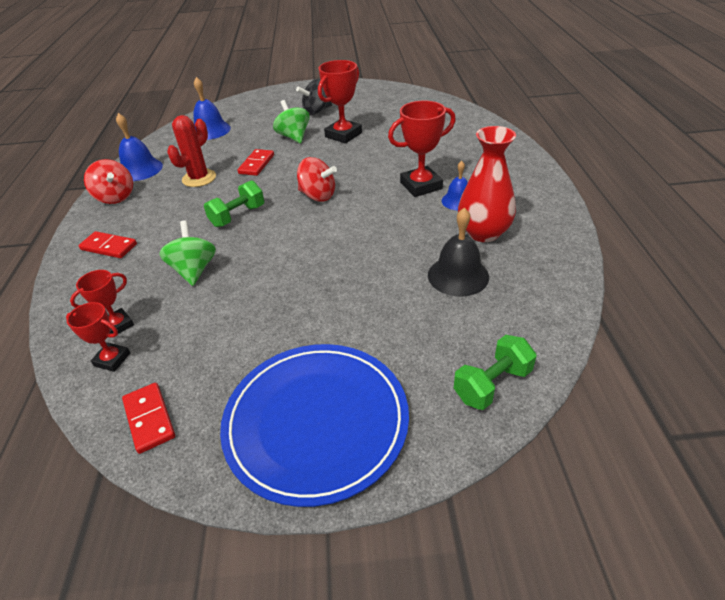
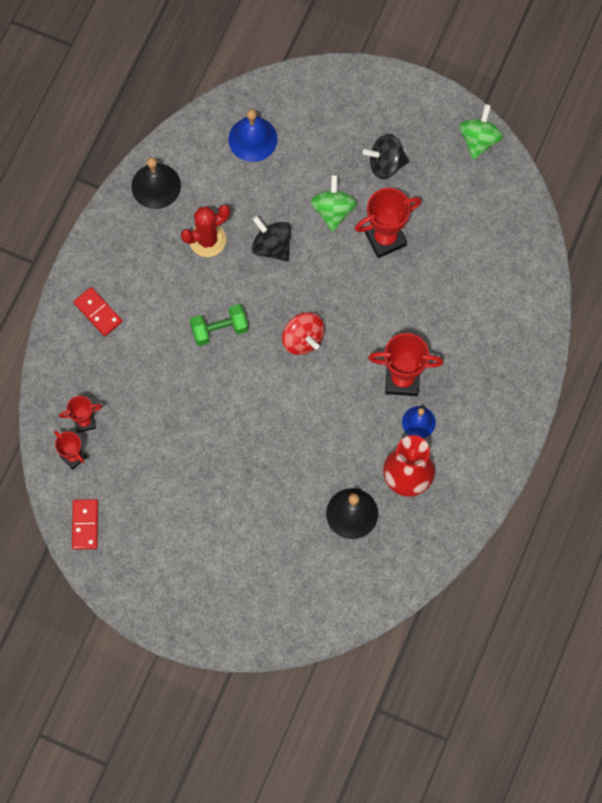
camera: 25 degrees right, 30 degrees up
red spinning top [84,159,133,204] -> none
blue bell [116,113,163,181] -> black bell [131,157,181,209]
green spinning top [159,220,216,286] -> green spinning top moved to [459,104,503,160]
blue plate [220,344,409,507] -> none
red domino [237,149,274,176] -> black spinning top [252,216,291,261]
green dumbbell [454,335,536,410] -> none

